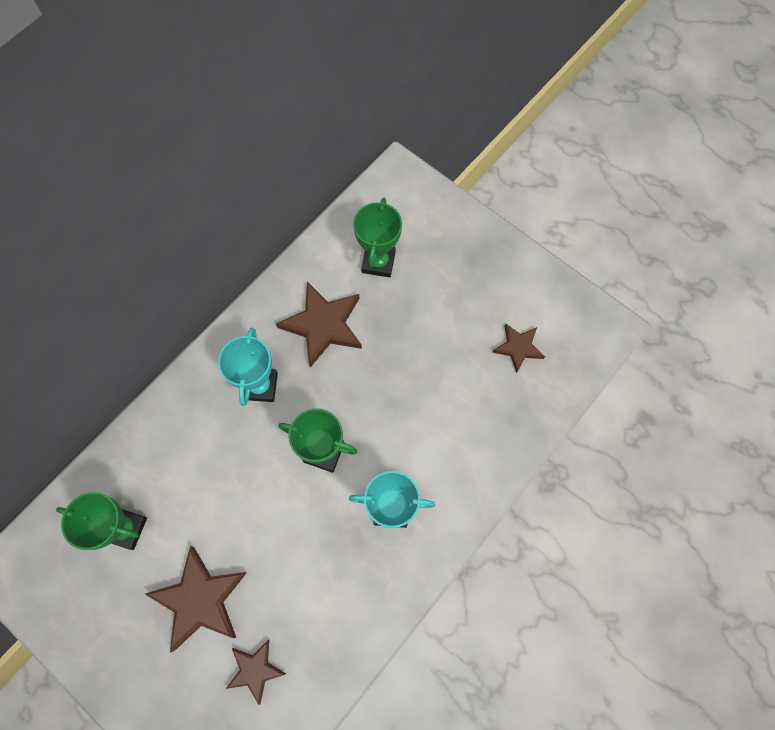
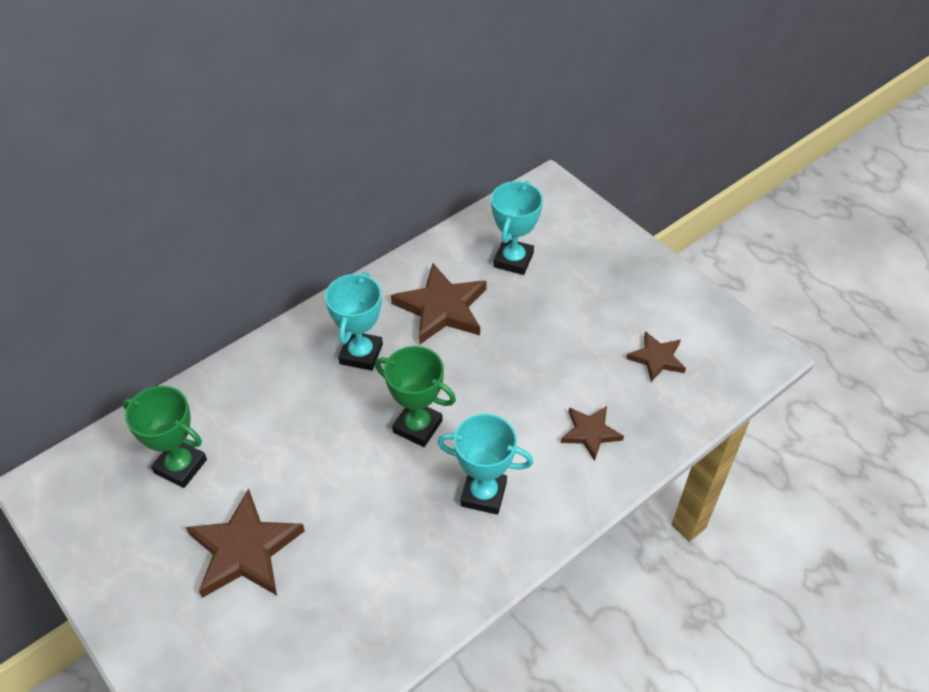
camera: 10 degrees right, 20 degrees down
brown star [226,640,286,705] -> brown star moved to [561,406,624,461]
green trophy [353,198,402,277] -> turquoise trophy [491,181,543,275]

